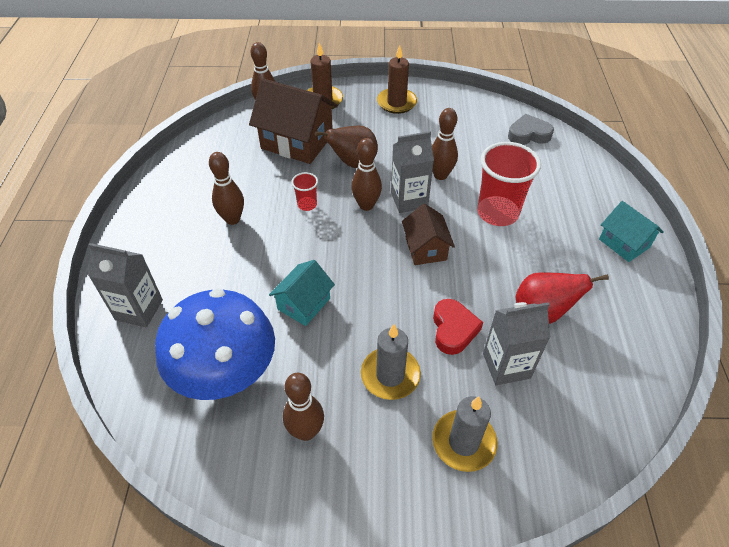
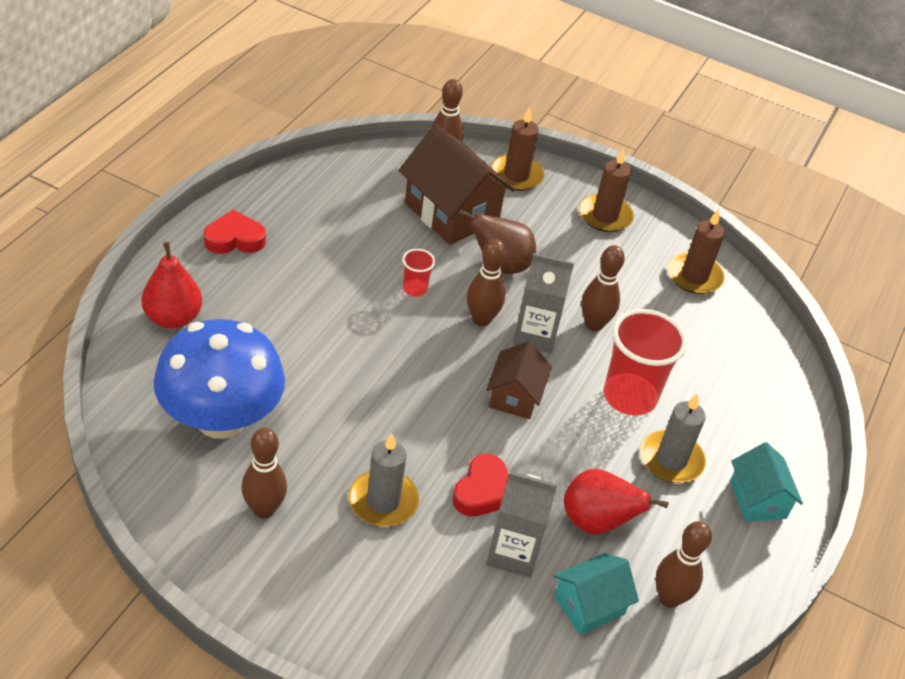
camera: 20 degrees right, 5 degrees down
grey carton [88,243,163,327] -> red pear [142,242,202,329]
brown bowling pin [209,152,244,225] -> brown bowling pin moved to [655,521,712,608]
turquoise house [269,260,335,326] -> turquoise house moved to [553,553,639,635]
grey candle [432,396,497,472] -> grey candle moved to [640,393,706,483]
grey heart [508,114,554,145] -> none
none -> red heart [204,210,266,254]
none -> brown candle [668,209,725,294]

